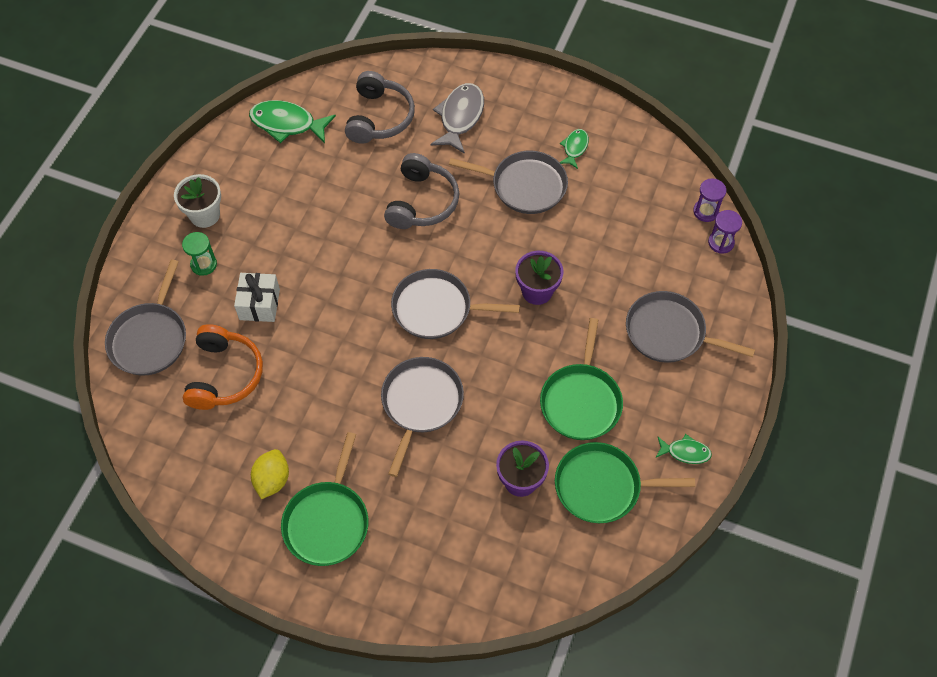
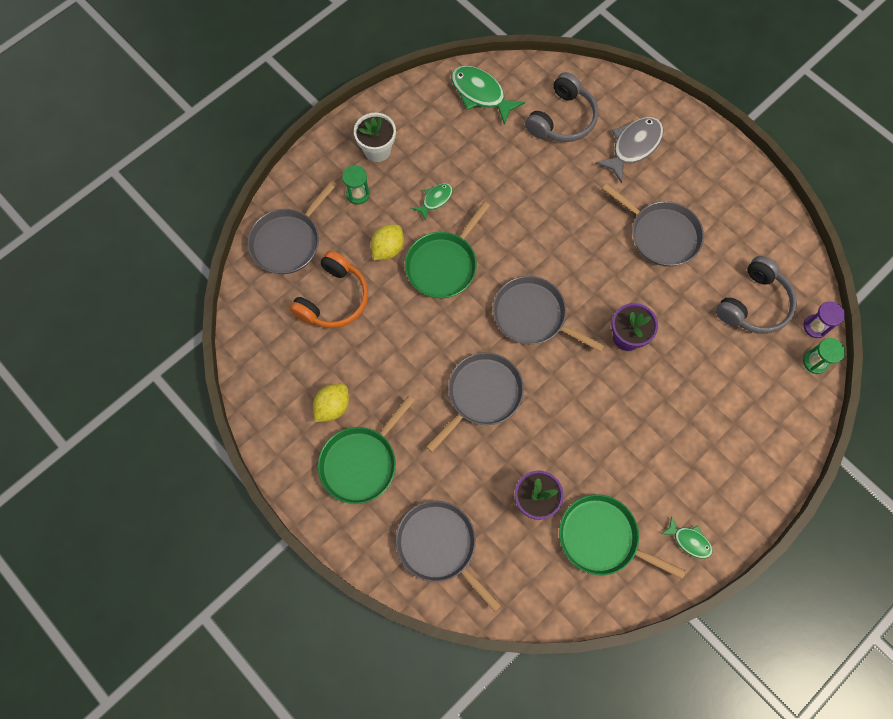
camera: 25 degrees right, 10 degrees up
white gift [234,273,280,322] -> yellow lemon [371,225,404,260]
grey headphones [384,153,459,229] -> grey headphones moved to [716,256,797,334]
green pan [540,318,623,440] -> green pan moved to [405,202,490,298]
green fish [560,129,589,169] -> green fish moved to [412,183,453,221]
grey pan [626,291,755,363] -> grey pan moved to [396,501,501,612]
purple hourglass [708,210,742,254] -> green hourglass [803,338,845,374]

